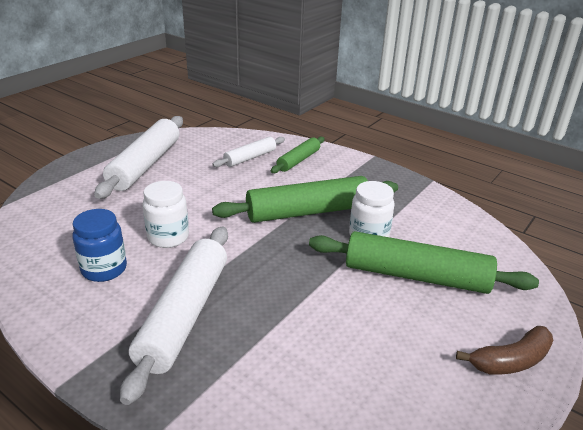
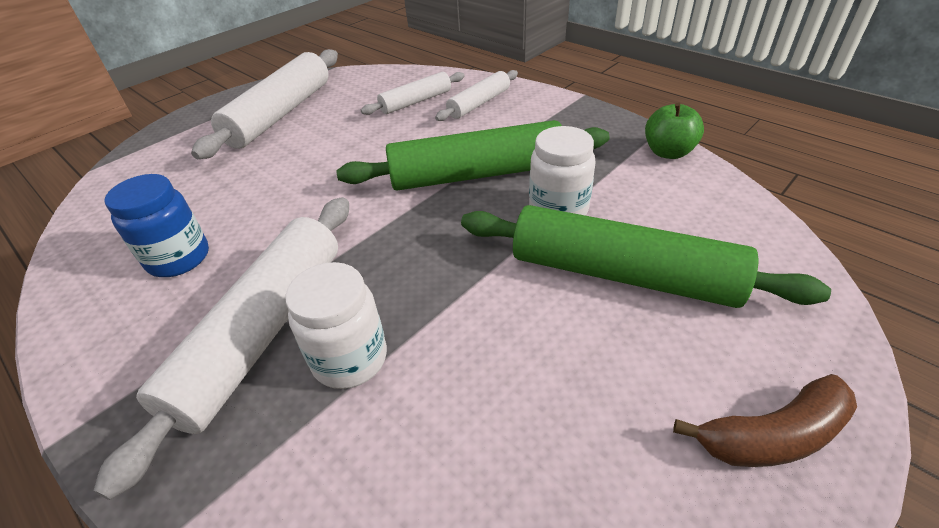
camera: 10 degrees right, 10 degrees up
white jar [143,181,189,248] -> white jar moved to [285,262,387,389]
green rolling pin [271,137,325,173] -> white rolling pin [435,70,518,121]
none -> green apple [645,103,704,159]

